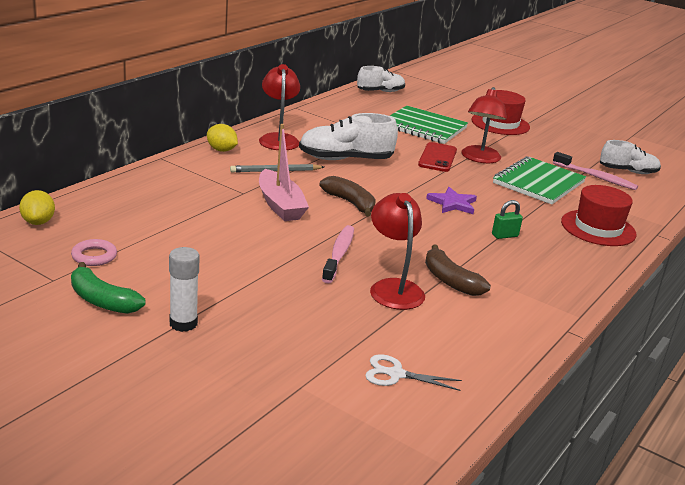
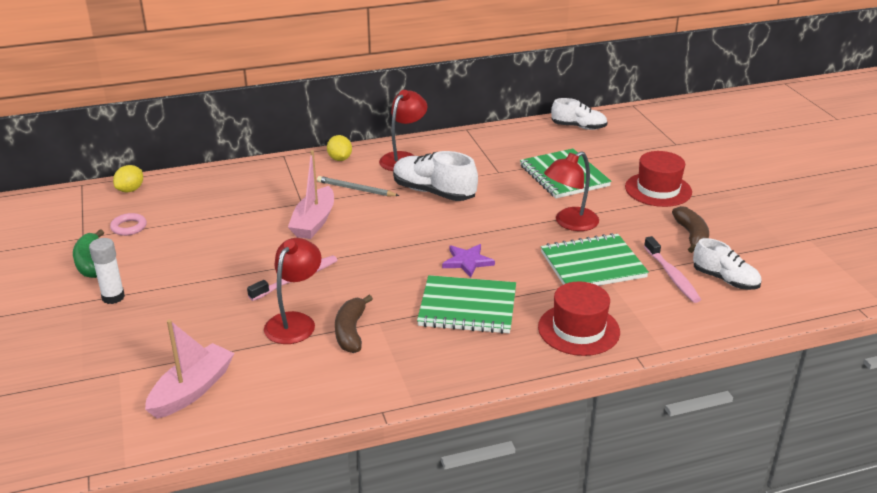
camera: 40 degrees right, 5 degrees up
brown banana [319,176,376,216] -> brown banana moved to [672,206,709,253]
white scissors [365,354,462,391] -> pink boat [145,320,235,419]
red phone [418,142,457,172] -> none
green padlock [492,200,523,239] -> green notebook [417,275,516,334]

